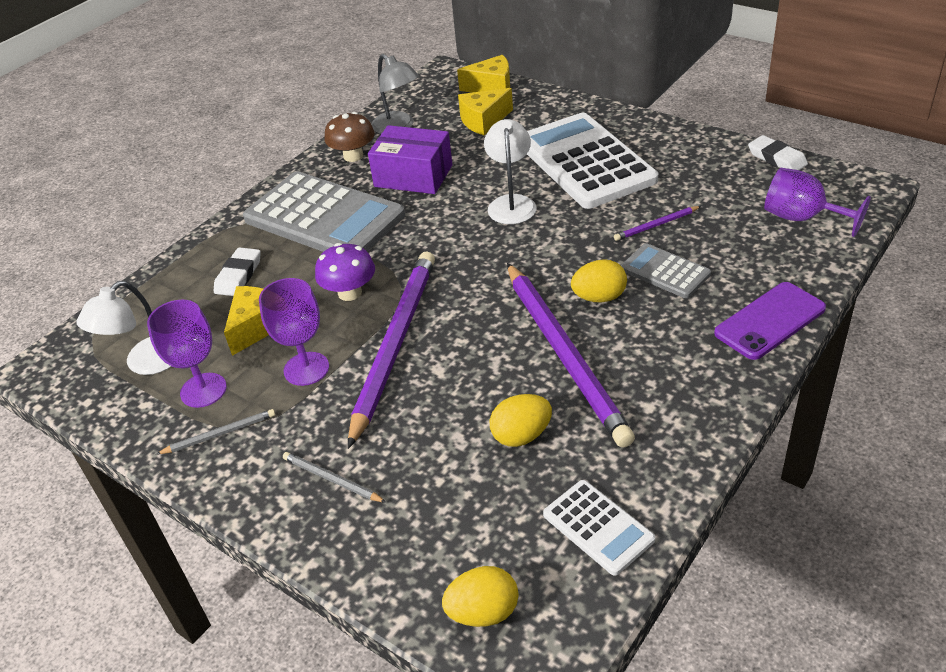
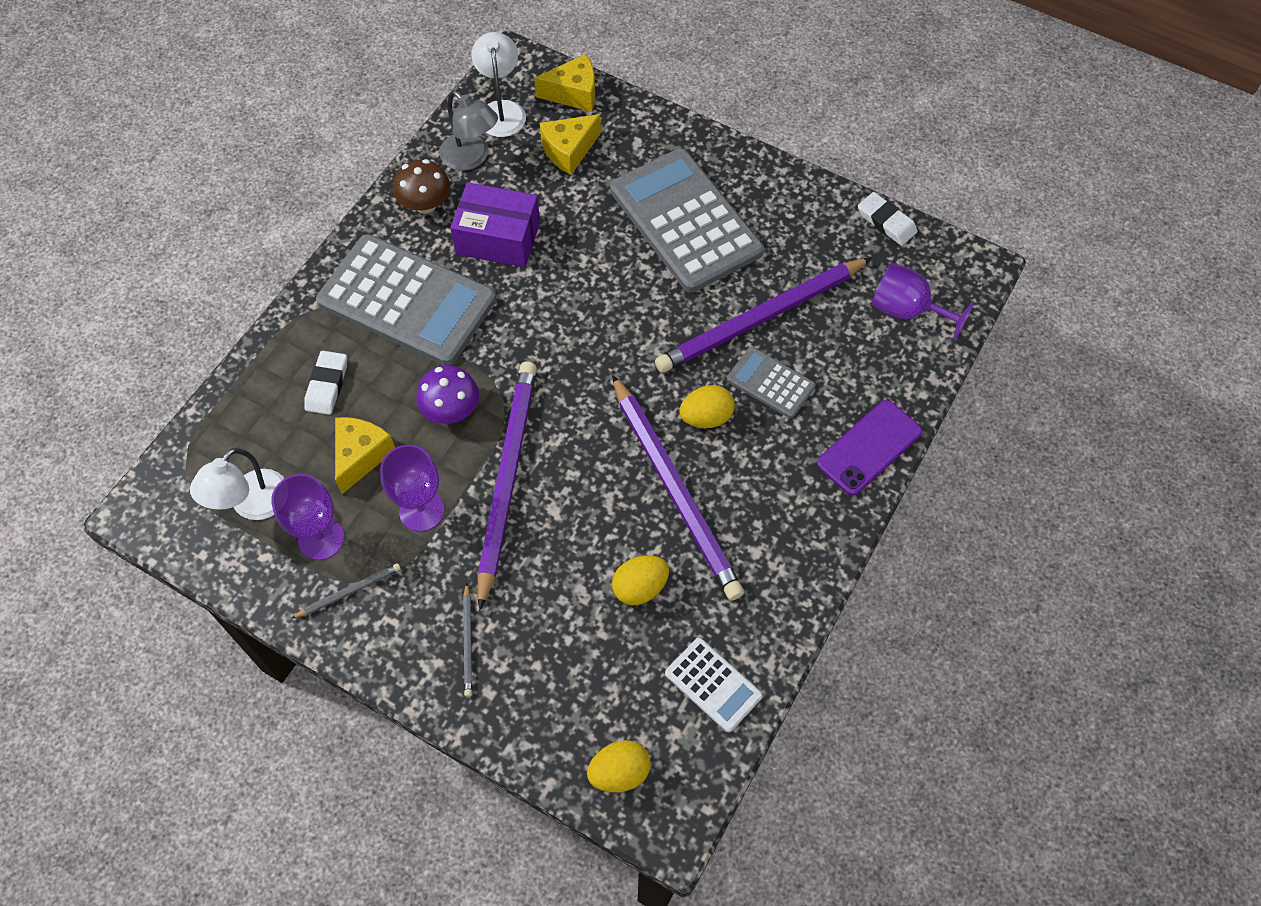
camera: 10 degrees left, 20 degrees up
grey pencil [283,452,386,503] -> grey pencil turned 120 degrees counterclockwise [463,583,472,697]
white lamp [484,119,537,224] -> white lamp moved to [471,32,526,137]
white calculator [527,113,658,209] -> grey calculator [610,148,764,293]
purple pencil [614,206,701,241] -> purple pencil [655,257,871,373], size x2.44

